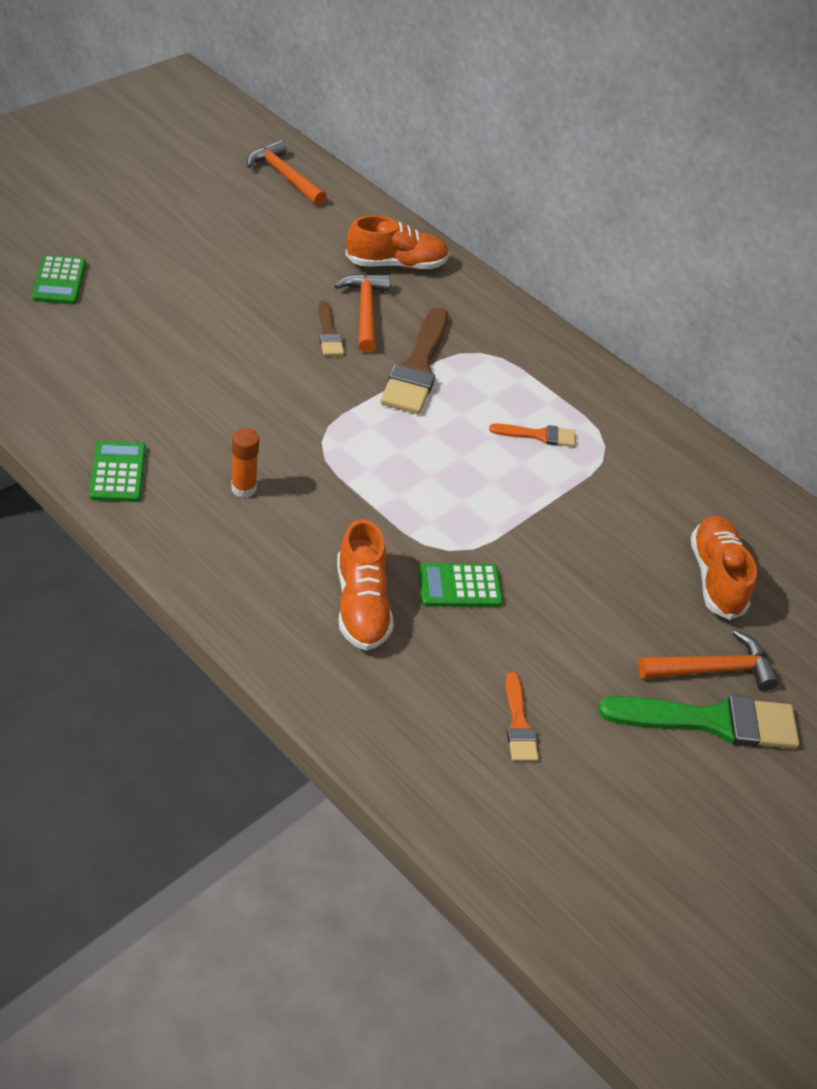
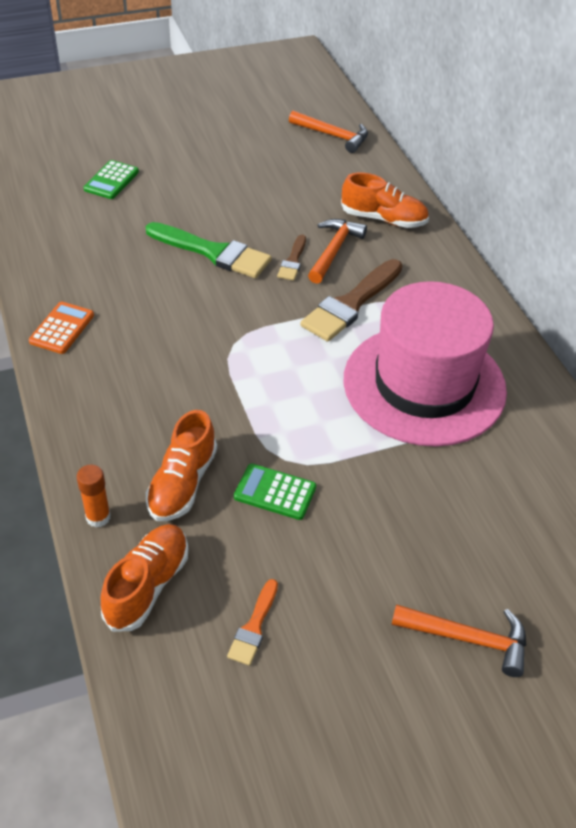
camera: 30 degrees right, 0 degrees up
green calculator [89,441,146,502] -> orange calculator [29,301,94,354]
orange glue stick [231,428,259,498] -> orange glue stick moved to [77,465,111,527]
orange hammer [247,140,327,206] -> orange hammer turned 135 degrees clockwise [289,111,368,153]
orange brush [489,423,576,447] -> pink hat [344,281,507,447]
green brush [599,695,799,749] -> green brush moved to [146,222,272,278]
orange shoe [690,516,757,620] -> orange shoe moved to [101,524,188,632]

